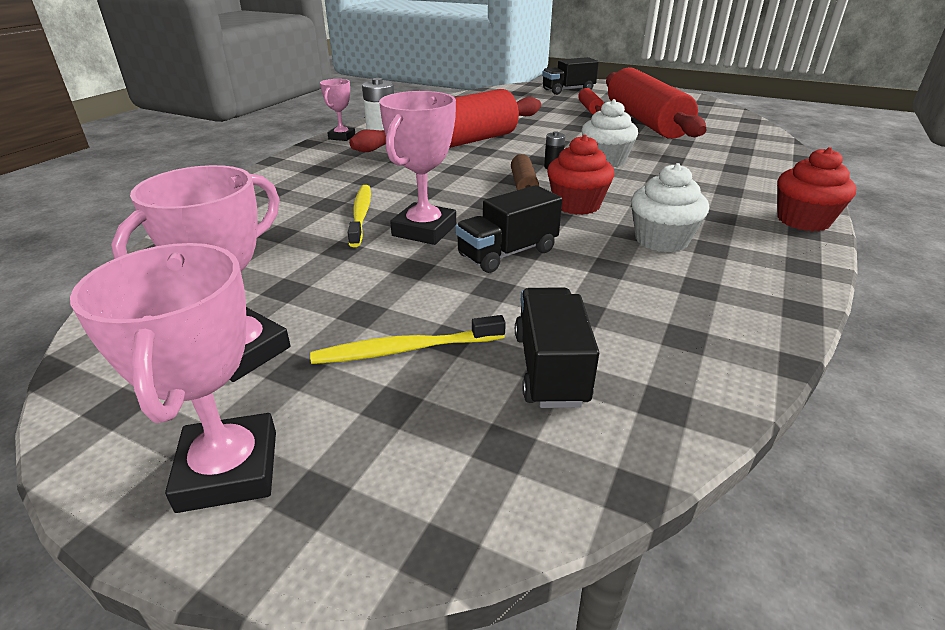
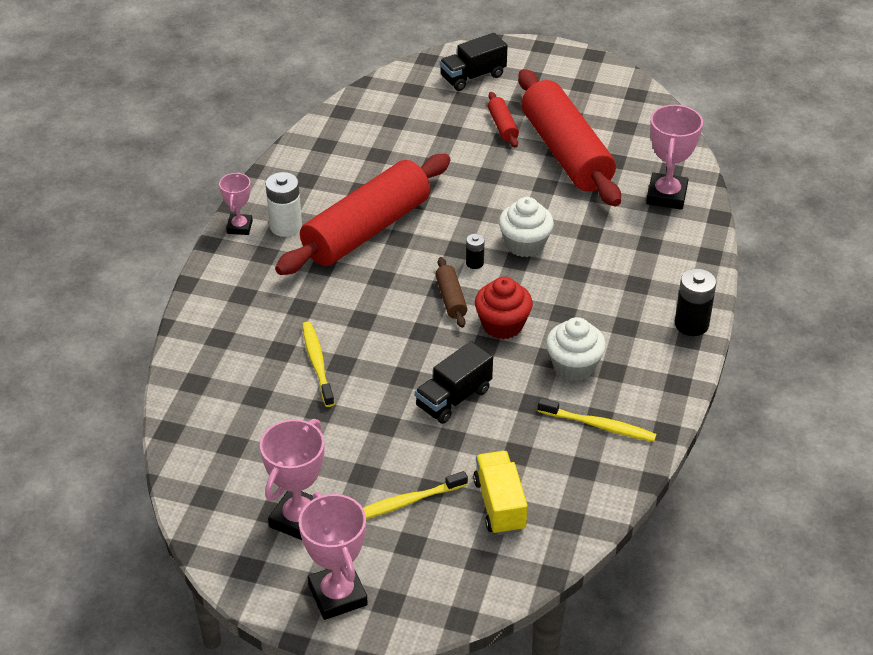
camera: 10 degrees left, 10 degrees up
pink trophy [379,91,456,245] -> pink trophy moved to [646,104,703,210]
black truck [515,287,599,408] -> yellow truck [473,451,528,535]
red cupcake [777,147,857,231] -> black battery [675,268,716,336]
none -> yellow toothbrush [538,398,656,442]

